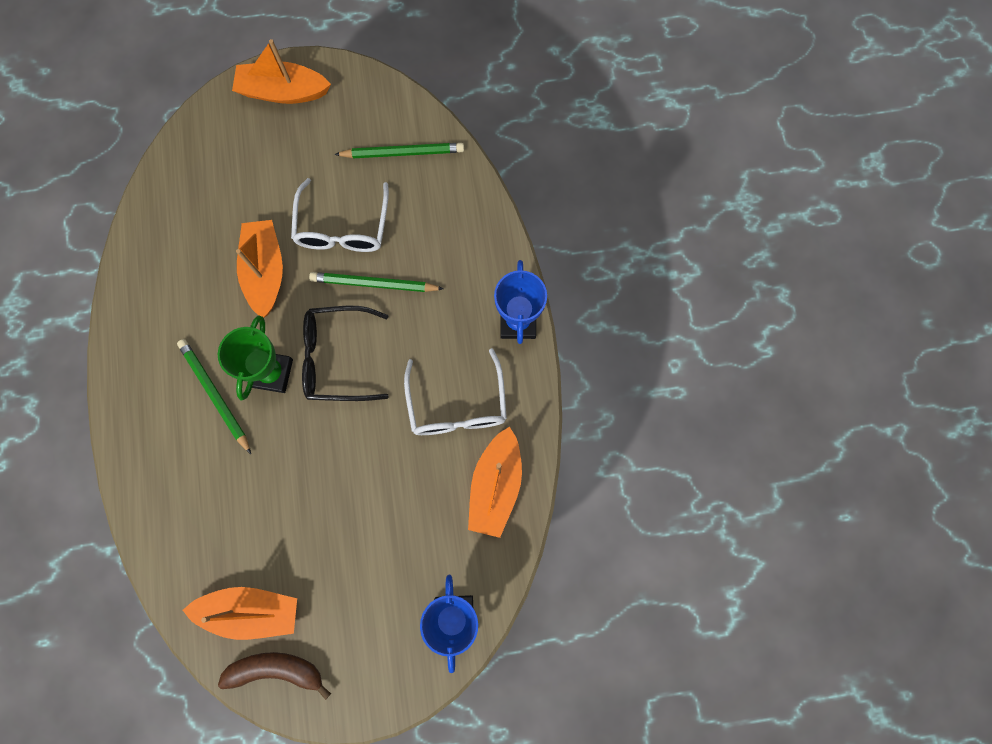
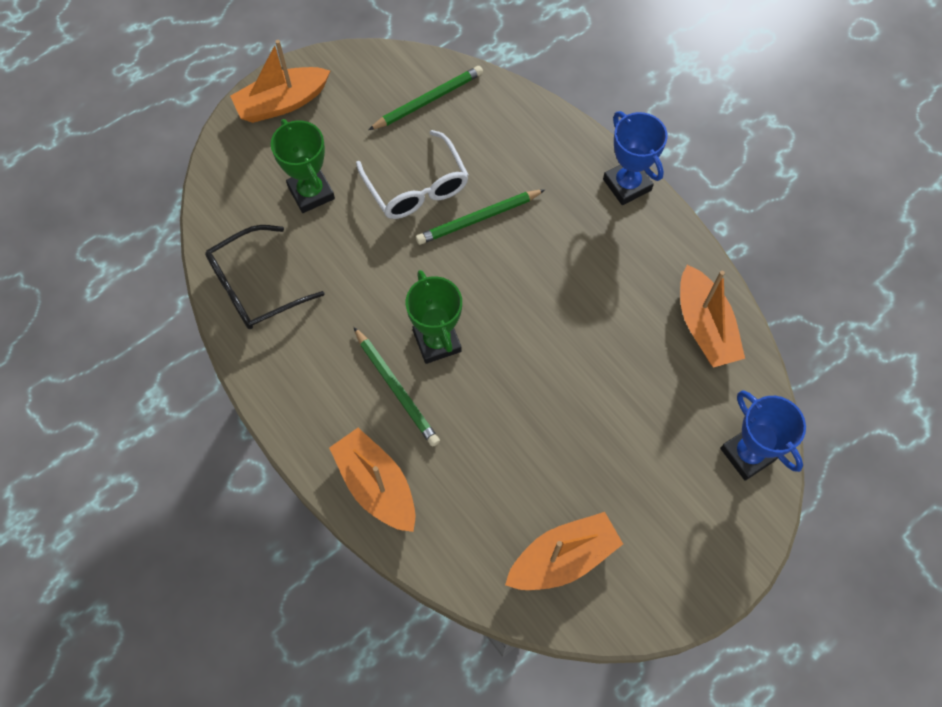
camera: 30 degrees left, 10 degrees down
green pencil [177,339,251,454] -> green pencil turned 150 degrees counterclockwise [354,327,440,447]
brown banana [218,652,331,700] -> none
orange boat [236,220,283,318] -> orange boat moved to [329,428,416,532]
black glasses [302,306,389,401] -> black glasses moved to [205,225,324,329]
white glasses [404,348,507,435] -> none
none -> green trophy [271,119,335,213]

